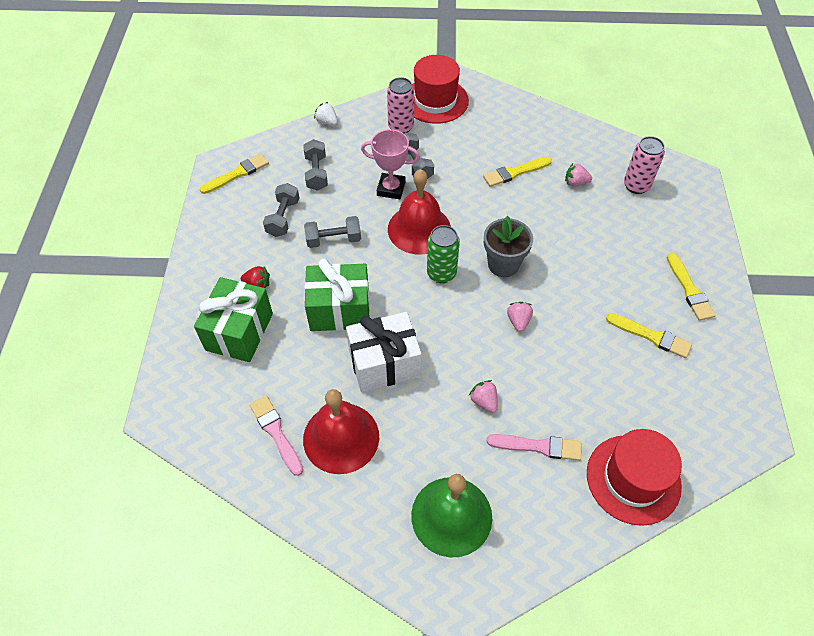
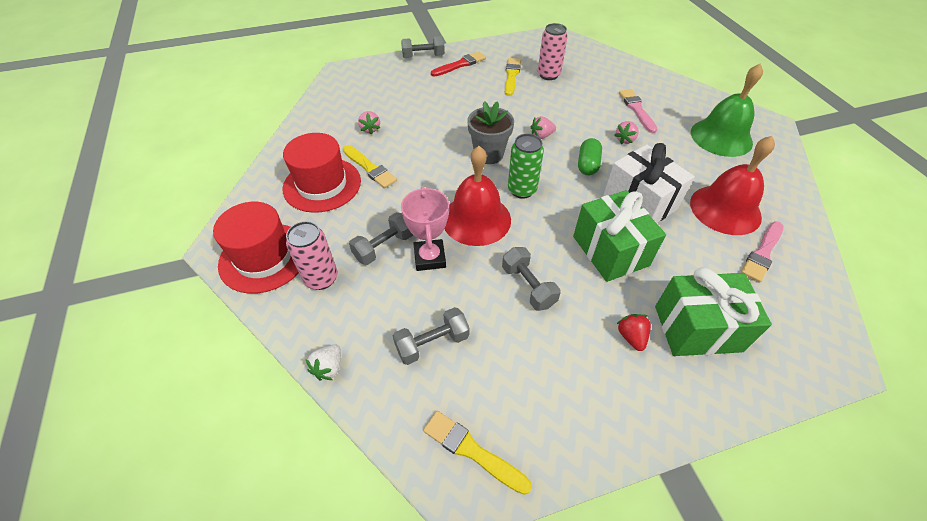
camera: 110 degrees left, 5 degrees down
grey dumbbell [263,183,299,237] -> grey dumbbell moved to [401,36,445,58]
red hat [587,429,682,526] -> red hat moved to [283,133,361,213]
pink can [624,136,665,194] -> pink can moved to [538,23,568,80]
yellow brush [667,253,715,321] -> red brush [431,51,486,77]
none -> green capsule [578,138,602,175]

